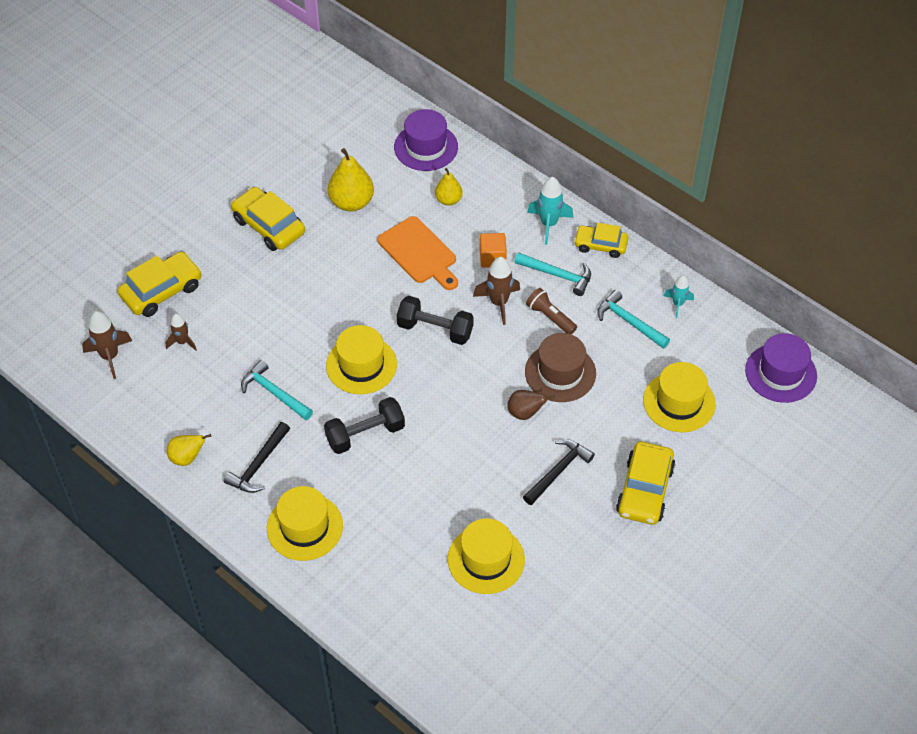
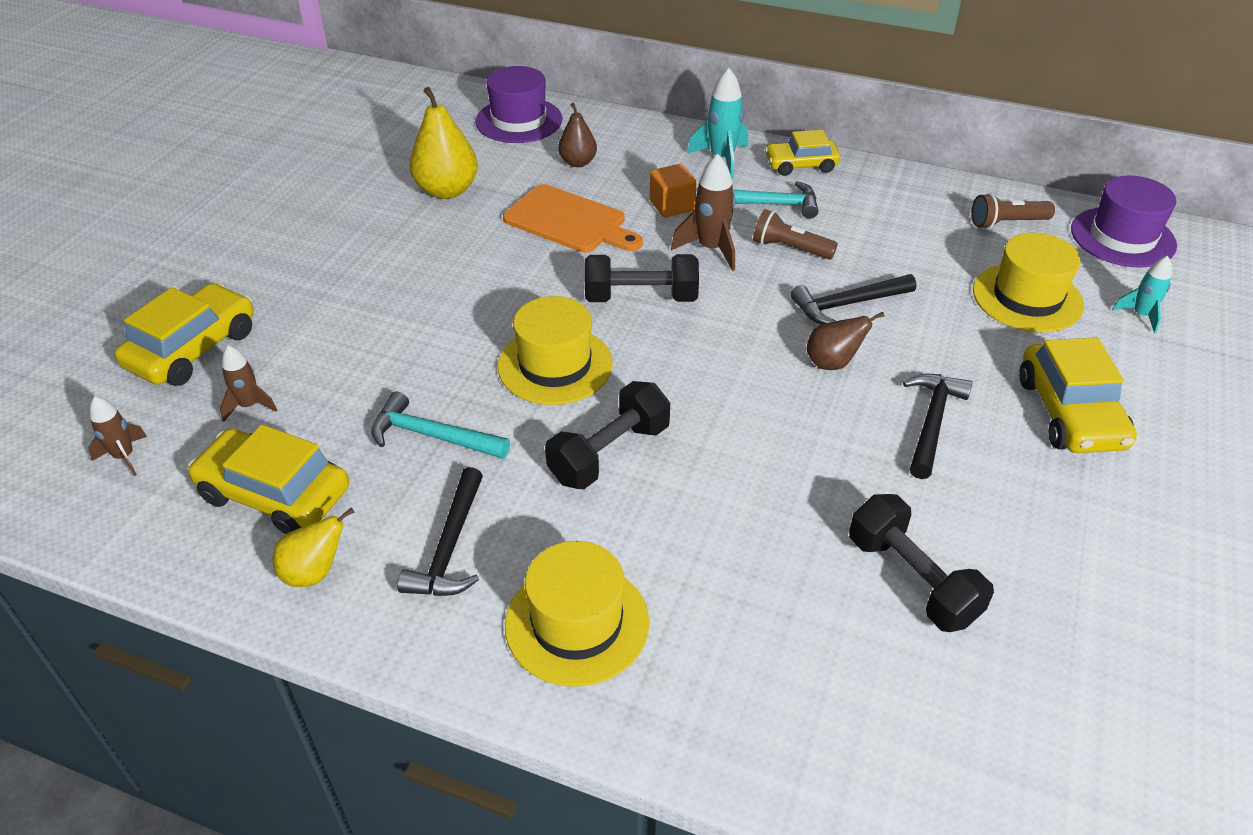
camera: 20 degrees left, 10 degrees down
brown rocket [82,311,132,379] -> brown rocket [88,396,147,476], size x0.63
yellow car [231,187,305,251] -> yellow car moved to [187,425,349,534]
yellow pear [435,168,463,206] -> brown pear [558,103,597,167]
yellow hat [448,518,525,594] -> black dumbbell [849,494,994,632]
brown hat [525,333,596,402] -> black hammer [791,274,916,325]
turquoise hammer [597,290,670,349] -> none
turquoise rocket [664,275,694,318] -> turquoise rocket moved to [1112,256,1172,333]
none -> brown flashlight [971,193,1055,229]

